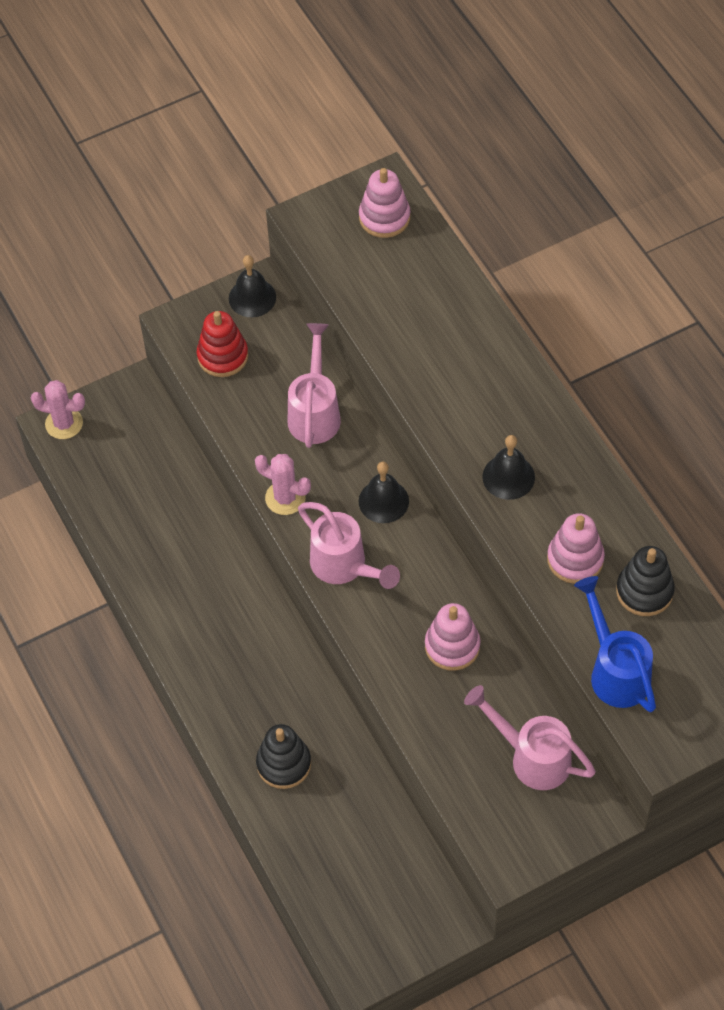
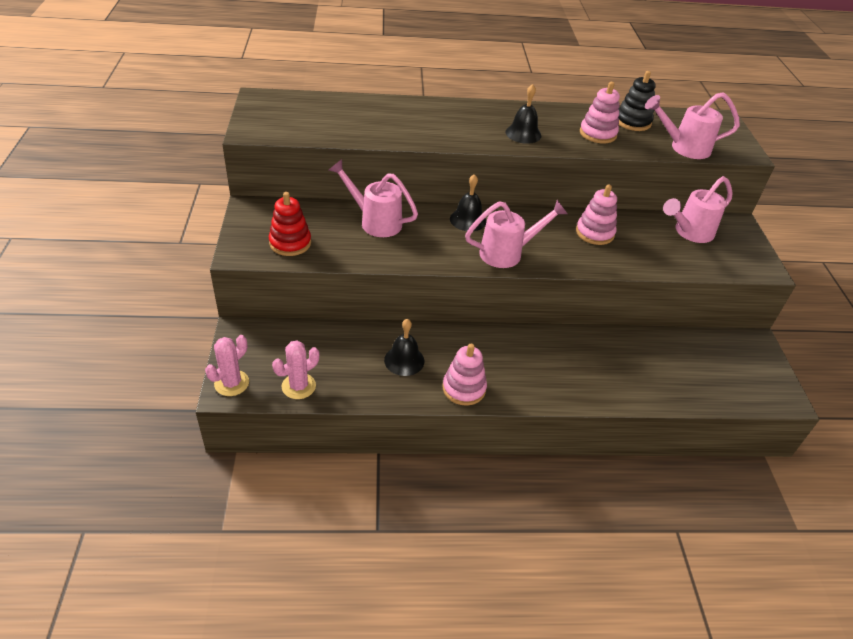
camera: 70 degrees left, 15 degrees down
black bell [229,255,276,317] -> black bell moved to [384,319,424,376]
pink cactus [255,454,311,515] -> pink cactus moved to [272,341,319,399]
black stacking toy [256,724,311,789] -> none
pink stacking toy [359,168,410,238] -> pink stacking toy moved to [443,344,487,406]
blue watering can [574,576,656,712] -> pink watering can [645,92,740,159]

